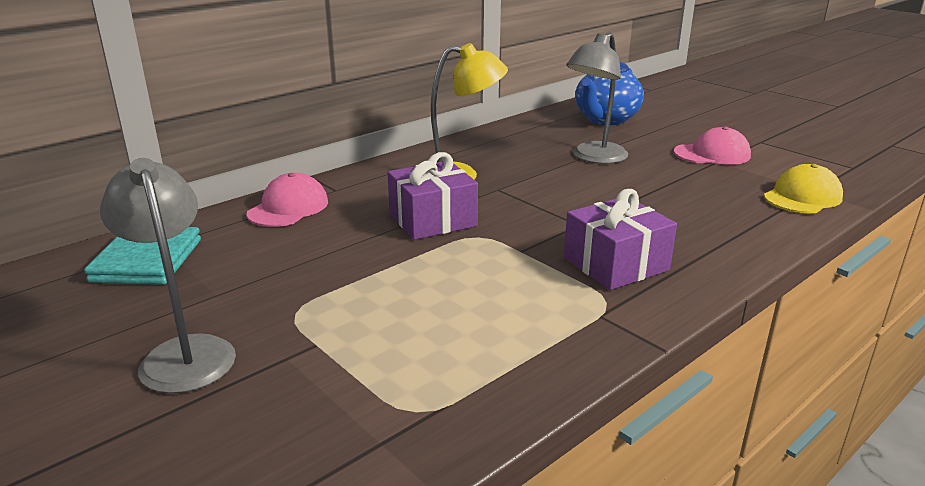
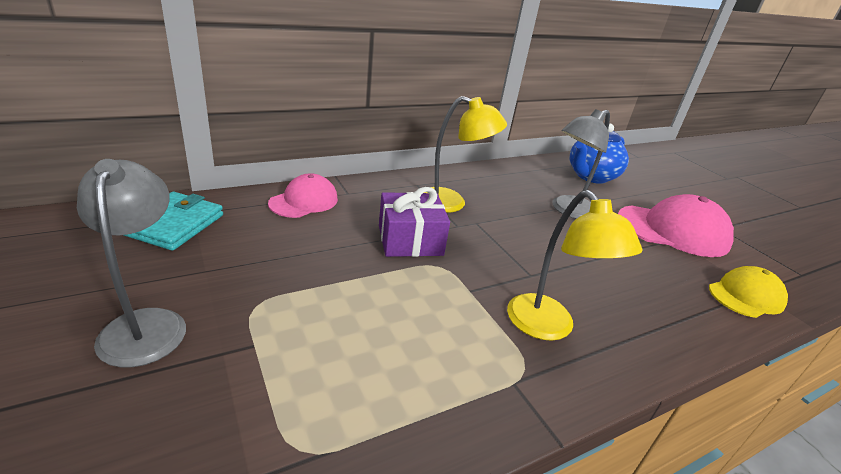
camera: 10 degrees right, 5 degrees up
purple gift [564,189,677,290] -> yellow lamp [507,190,643,341]
pink cap [674,126,751,165] -> pink cap [618,194,734,257], size x1.65

